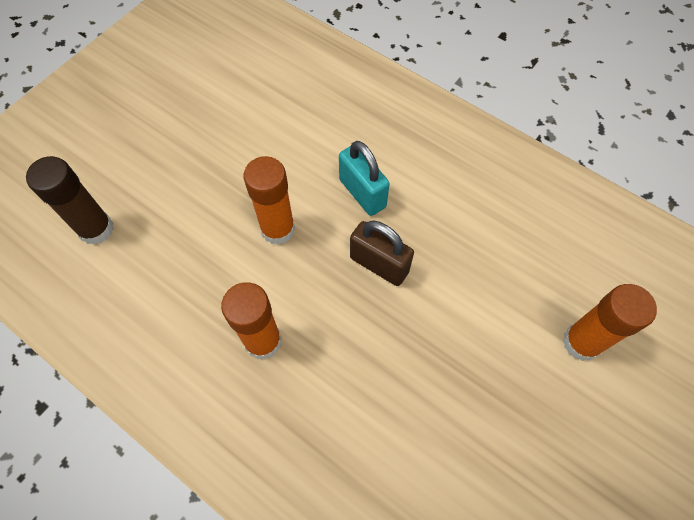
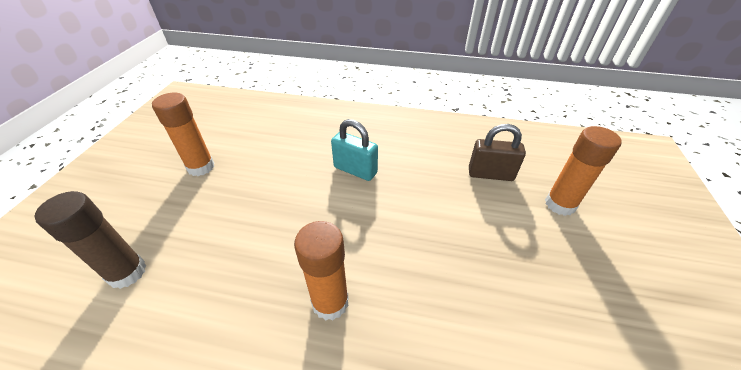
camera: 25 degrees left, 20 degrees down
orange glue stick [243,156,295,245] -> orange glue stick moved to [152,93,215,176]
brown padlock [350,220,414,286] -> brown padlock moved to [469,124,526,181]

